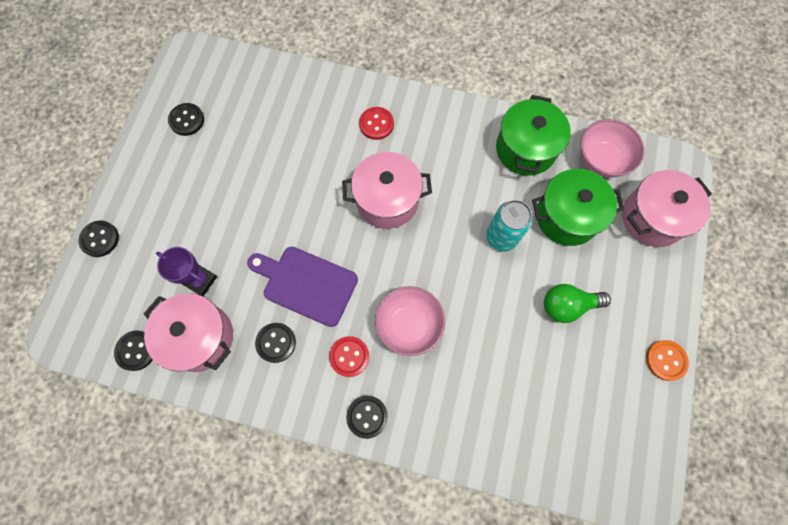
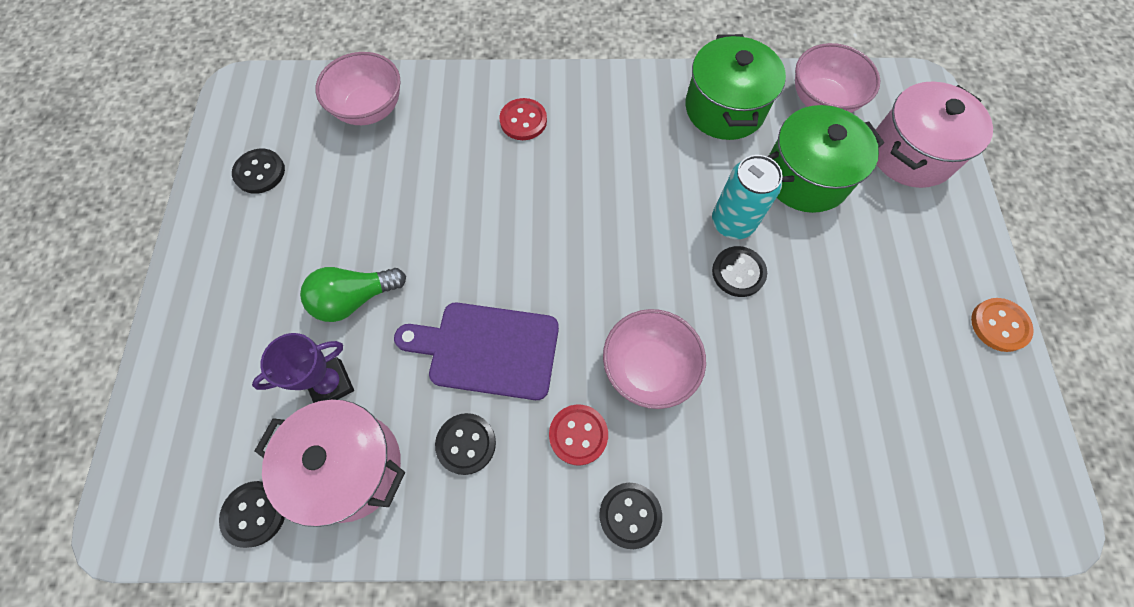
camera: 15 degrees left, 5 degrees down
black button [78,220,119,257] -> black button moved to [712,246,767,297]
purple trophy [156,247,217,296] -> purple trophy turned 45 degrees counterclockwise [252,333,354,403]
pink pot [342,152,432,229] -> none
green light bulb [544,284,611,323] -> green light bulb moved to [300,267,406,322]
none -> pink bowl [315,52,400,125]

